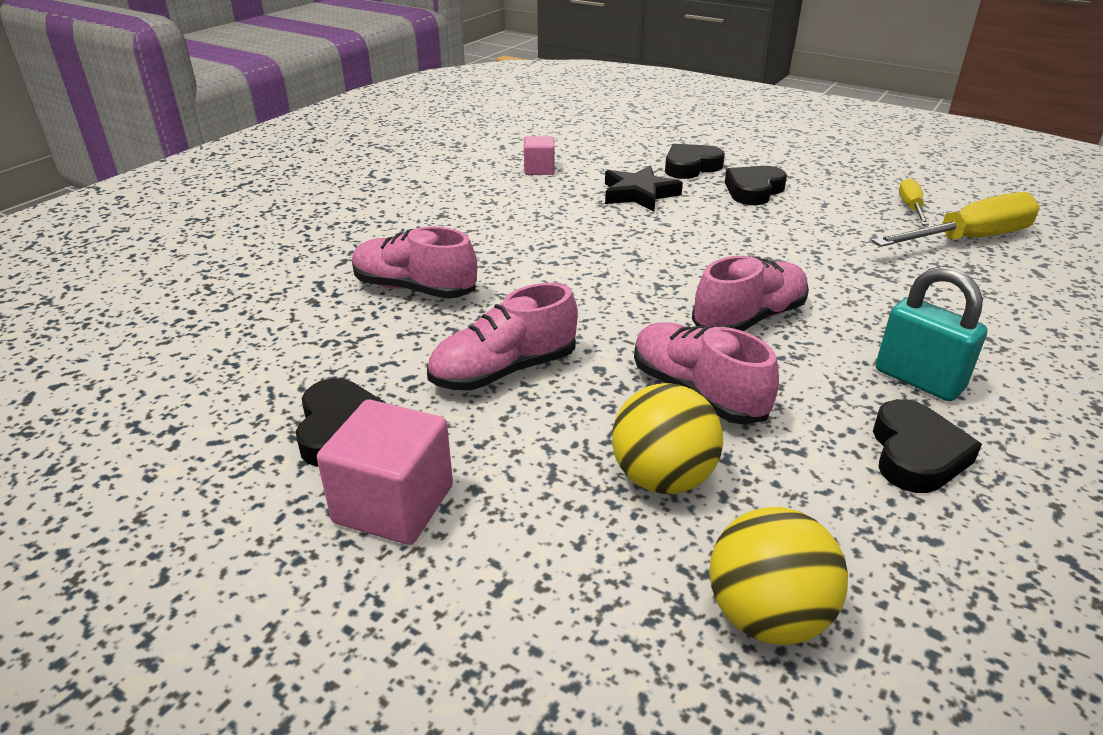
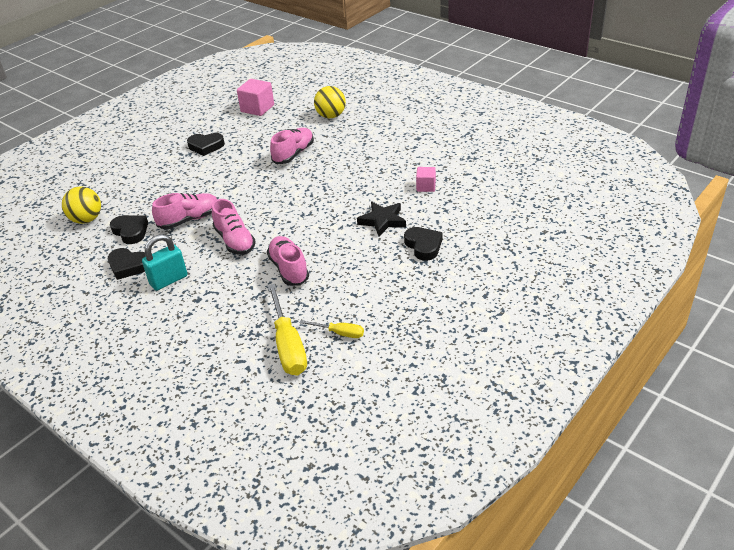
camera: 100 degrees right, 5 degrees up
pink cube [317,399,453,545] -> pink cube moved to [237,79,274,116]
pink shoe [427,283,578,390] -> pink shoe moved to [267,236,309,286]
yellow ball [612,383,723,494] -> yellow ball moved to [314,86,346,118]
black heart [725,166,787,205] -> black heart moved to [110,215,148,244]

